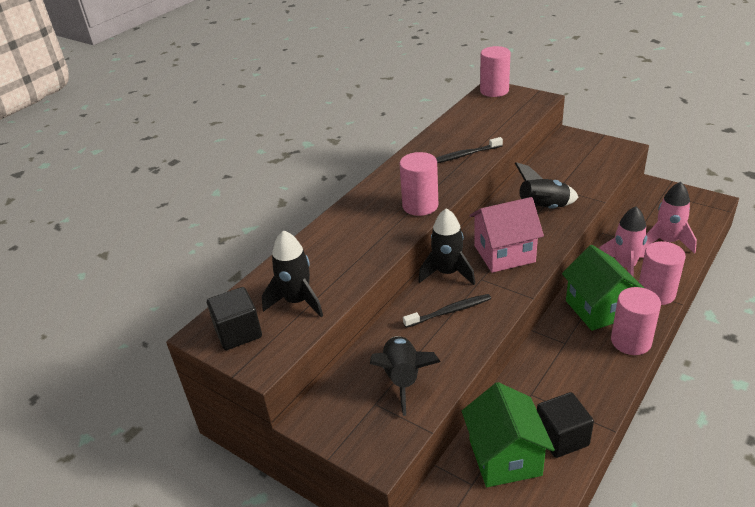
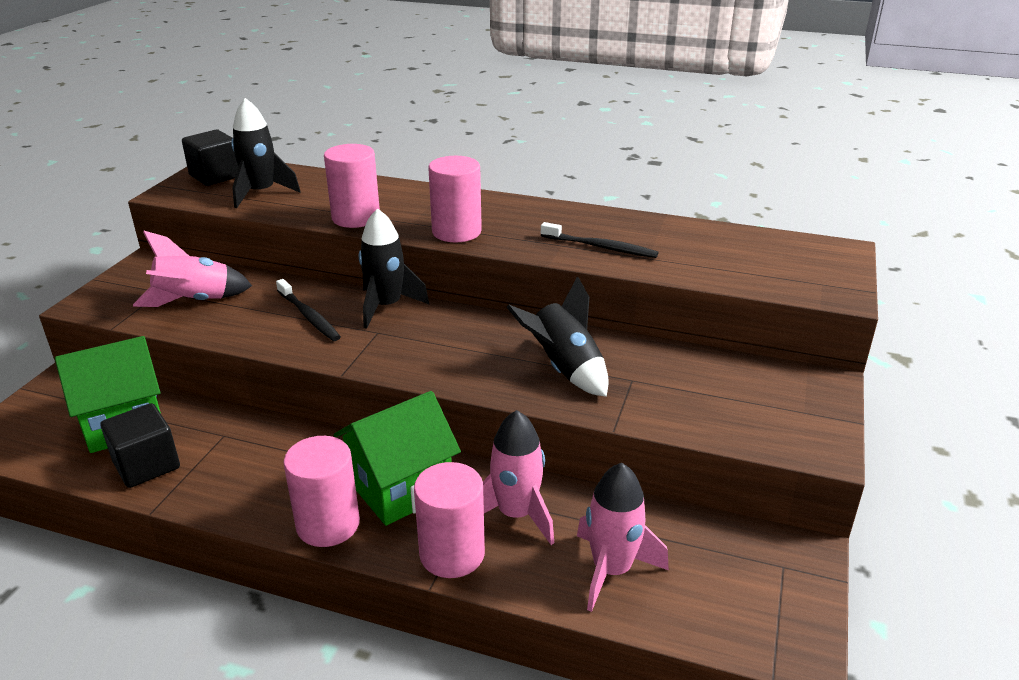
camera: 70 degrees right, 5 degrees down
black rocket [370,336,441,416] -> pink rocket [133,231,252,307]
black toothbrush [436,137,503,163] -> black toothbrush turned 150 degrees clockwise [541,222,659,258]
pink house [470,197,544,273] -> none
pink cylinder [480,46,511,97] -> pink cylinder moved to [324,144,380,228]

